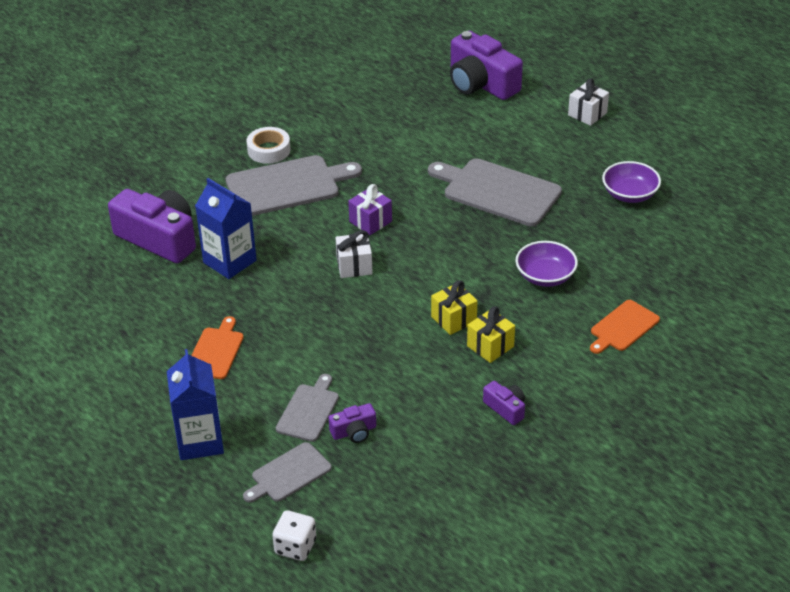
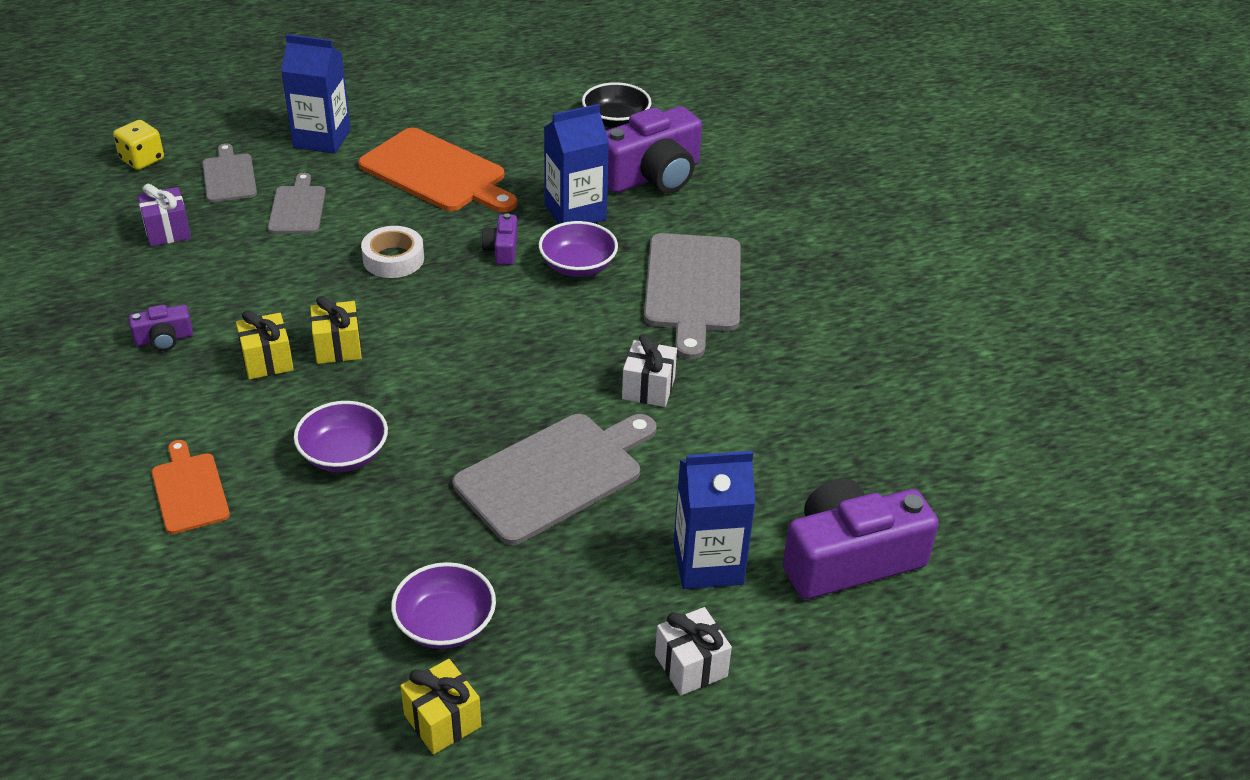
camera: 110 degrees right, 0 degrees up
orange cutting board [191,316,244,379] -> orange cutting board [358,128,517,212], size x1.78
white tape [247,127,291,164] -> white tape moved to [361,226,424,278]
white dice [272,510,316,561] -> yellow dice [113,120,164,170]
grey cutting board [276,374,339,442] -> grey cutting board turned 135 degrees counterclockwise [268,173,326,234]
purple camera [328,403,376,443] -> purple camera moved to [481,213,518,265]
white gift [335,230,373,278] -> white gift moved to [622,334,677,407]
purple gift [348,184,392,235] -> purple gift moved to [137,184,191,247]
none -> yellow gift [400,659,481,754]
none -> purple bowl [539,221,618,277]
none -> black bowl [582,82,651,128]
none -> blue carton [674,451,756,589]

